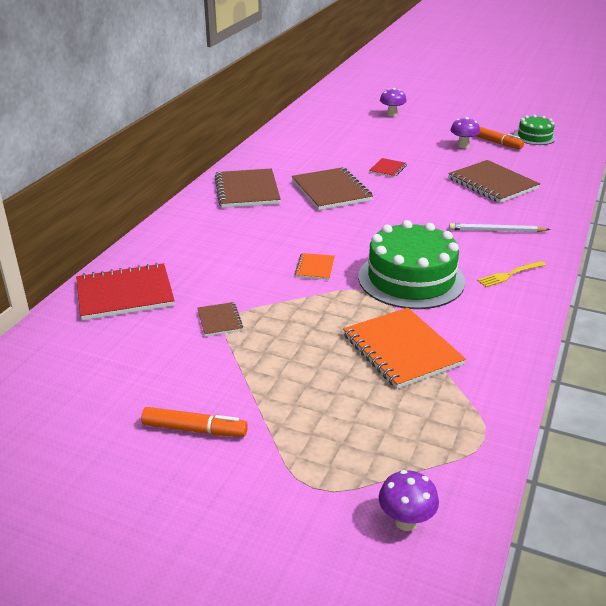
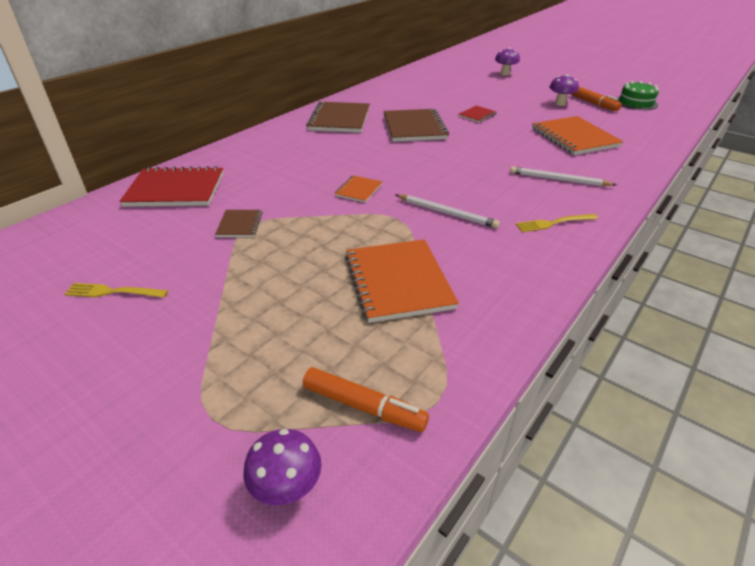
camera: 15 degrees right, 5 degrees up
orange marker [141,407,248,437] -> orange marker moved to [303,367,429,432]
green cake [358,220,465,309] -> white pencil [396,194,500,228]
brown notebook [448,160,540,203] -> orange notebook [532,116,624,155]
none -> yellow fork [64,283,168,298]

